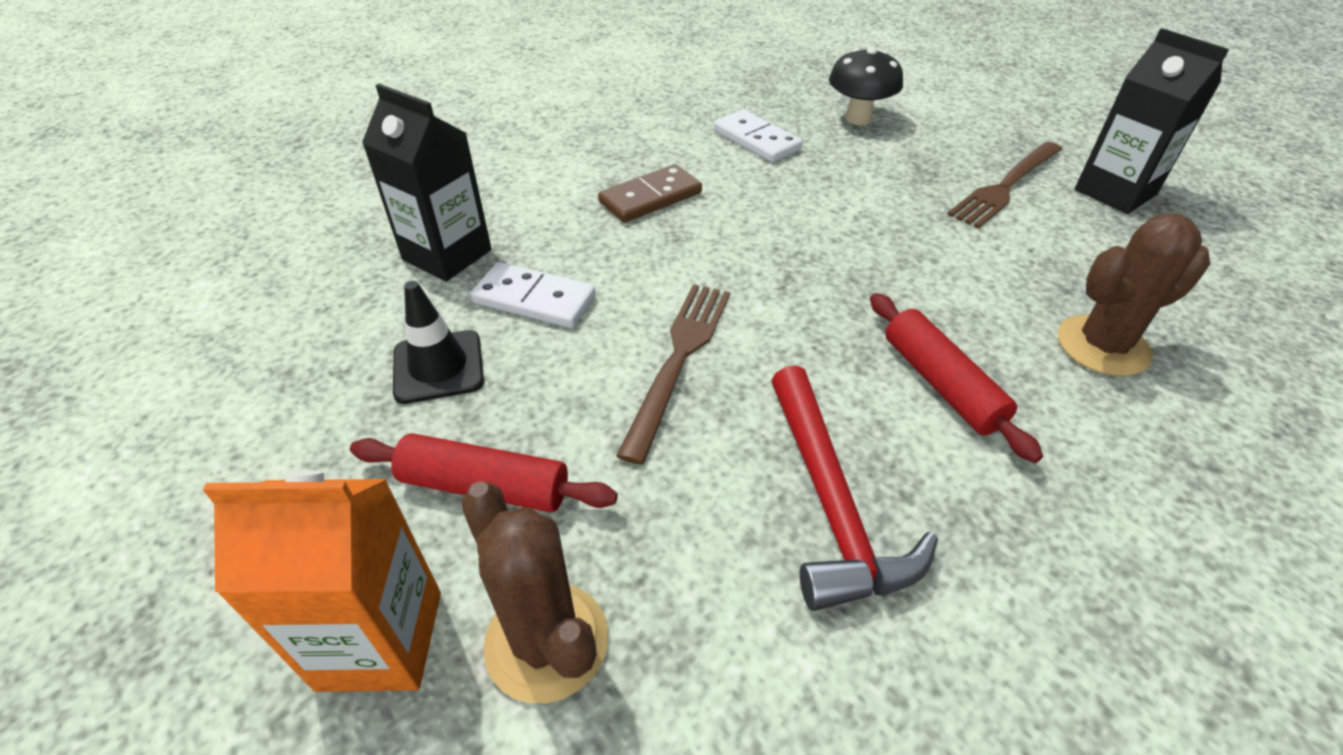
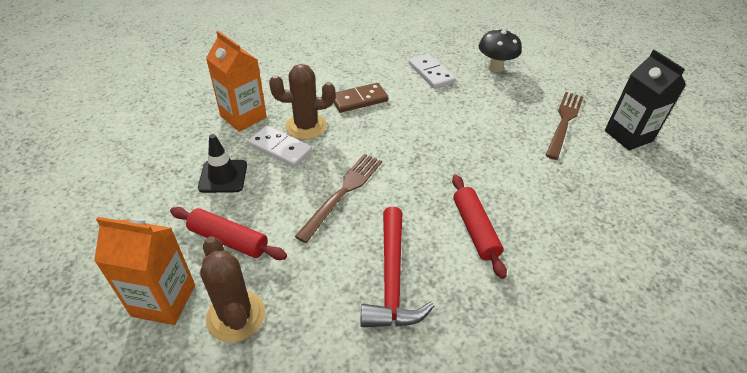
camera: 10 degrees right, 0 degrees up
black carton [362,84,491,282] -> orange carton [206,31,267,132]
brown fork [947,142,1062,229] -> brown fork turned 150 degrees clockwise [545,92,583,160]
brown cactus [1058,214,1210,376] -> brown cactus moved to [269,64,335,140]

